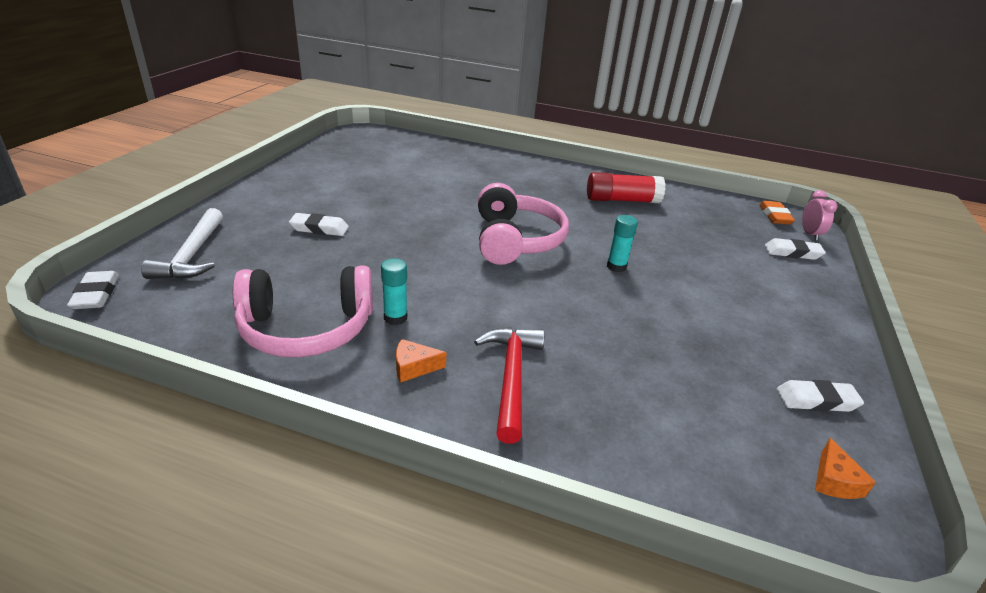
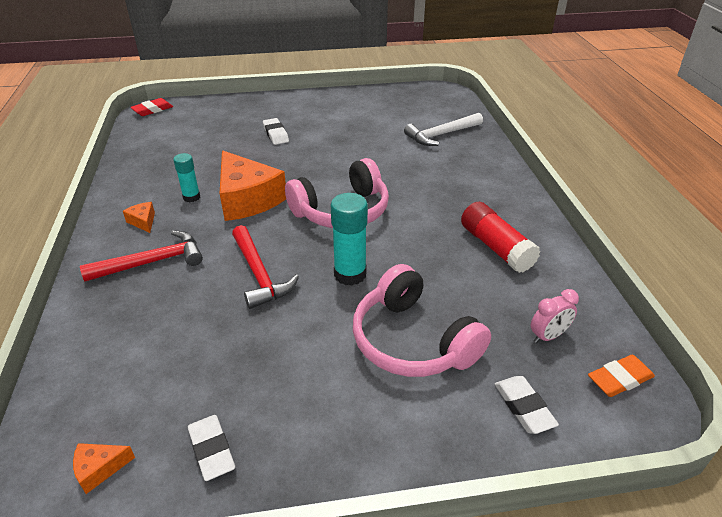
camera: 65 degrees right, 5 degrees up
white eraser [67,271,119,309] -> red eraser [130,98,173,116]
white hammer [141,208,223,279] -> white hammer moved to [404,113,483,146]
pink headphones [233,265,373,357] -> pink headphones moved to [353,264,491,377]
turquoise glue stick [607,215,638,272] -> turquoise glue stick [331,193,368,286], size x1.62
pink clock [802,190,837,241] -> pink clock moved to [531,289,579,343]
none -> orange cheese [220,151,286,221]
none -> red hammer [232,225,299,309]

